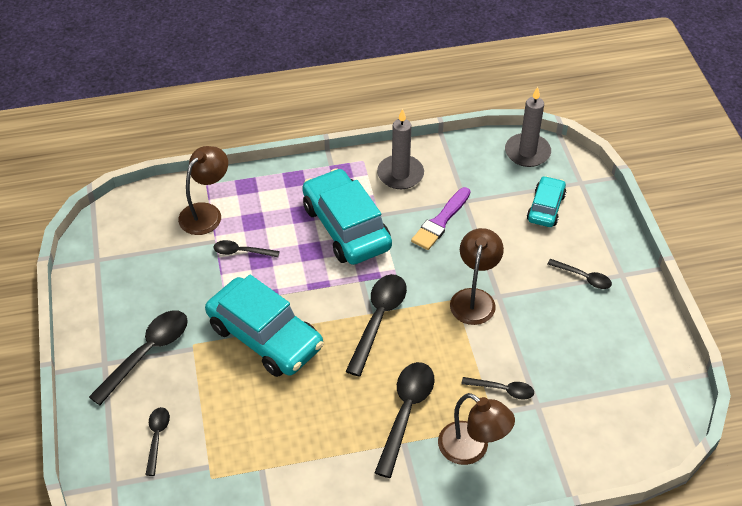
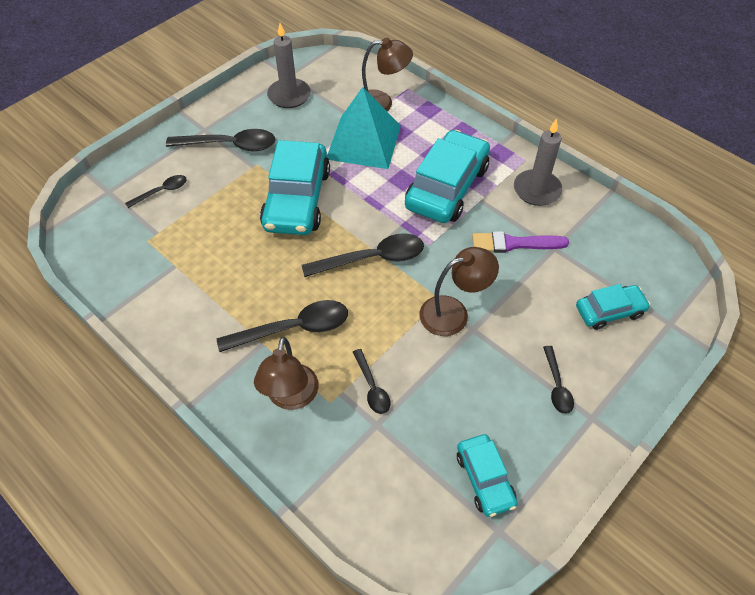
camera: 55 degrees right, 5 degrees up
black spoon [213,240,280,257] -> turquoise pyramid [327,87,401,169]
grey candle [505,87,551,167] -> grey candle moved to [267,23,311,108]
none -> turquoise car [457,434,517,517]

